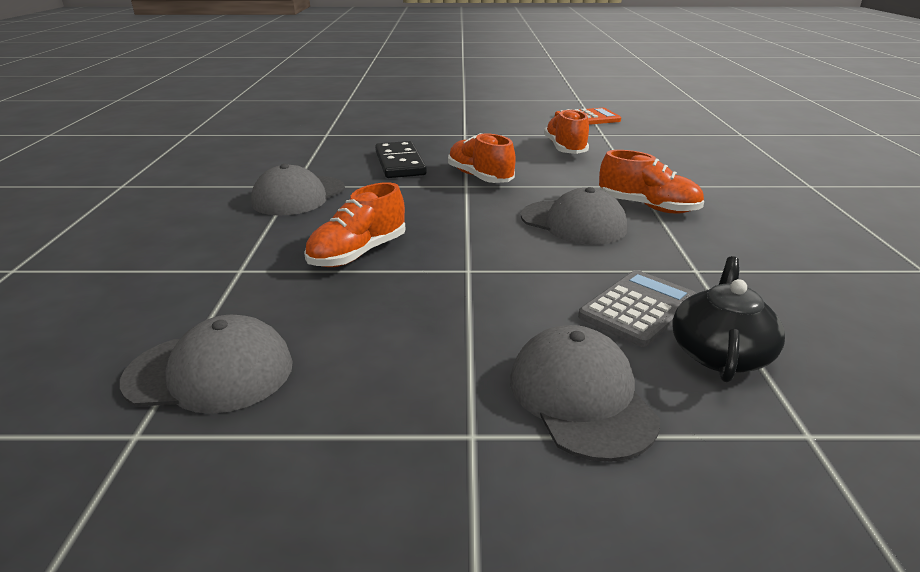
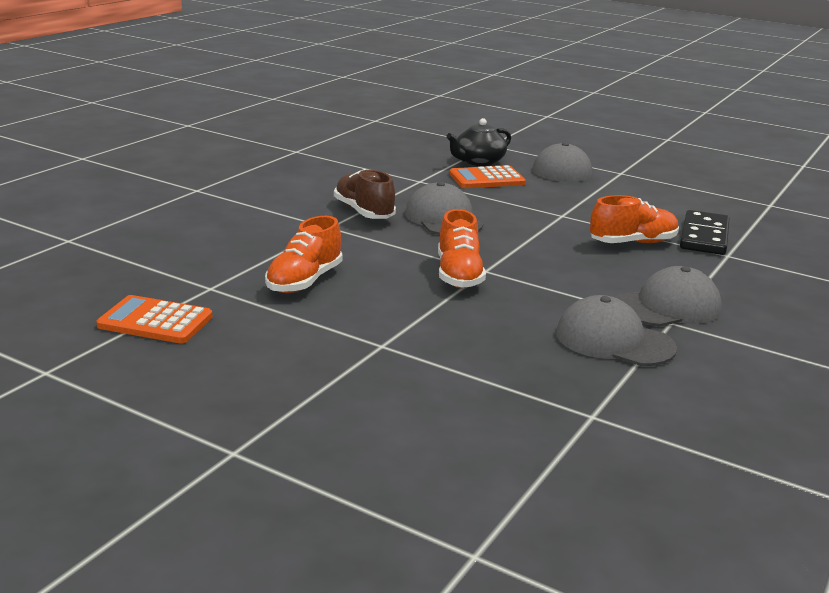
camera: 150 degrees left, 5 degrees down
grey cap [120,315,293,414] -> grey cap moved to [556,295,677,366]
black domino [375,141,427,178] -> black domino moved to [680,210,730,255]
grey calculator [578,270,697,347] -> orange calculator [449,165,526,188]
orange shoe [599,150,704,214] -> brown shoe [334,169,396,219]

